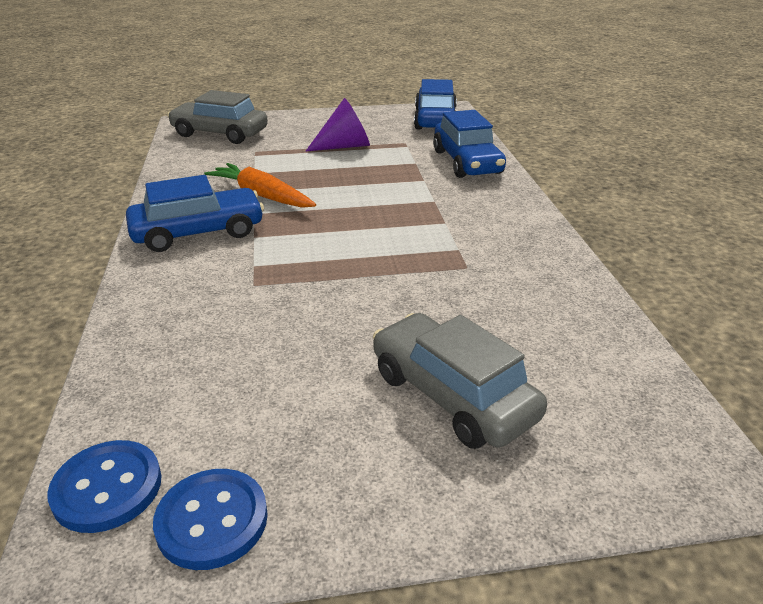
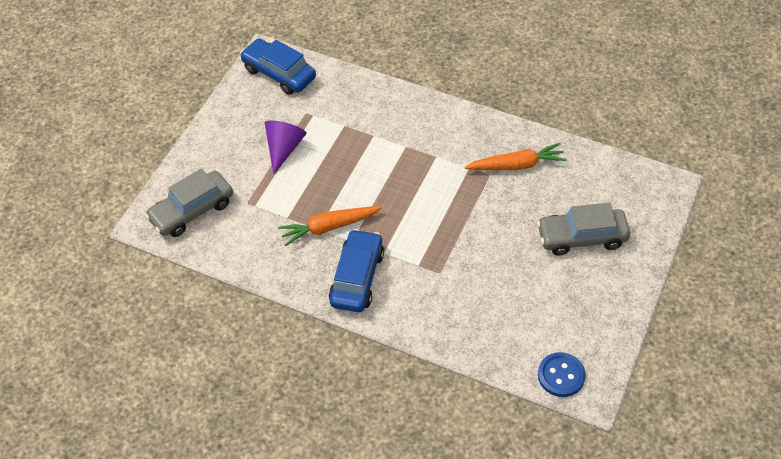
camera: 55 degrees left, 20 degrees up
blue button [153,469,268,570] -> none
blue car [433,110,506,178] -> none
none -> orange carrot [465,143,567,170]

